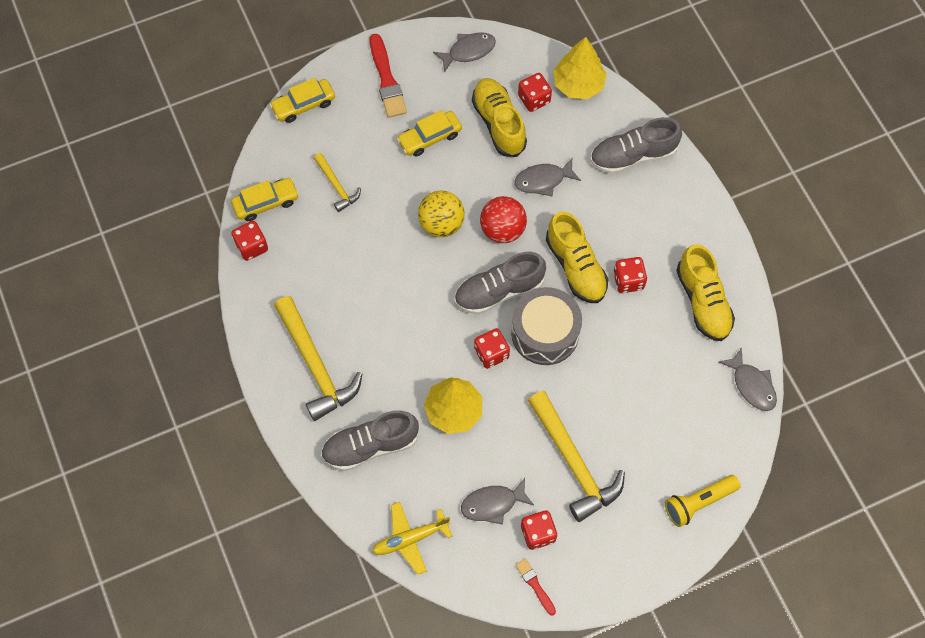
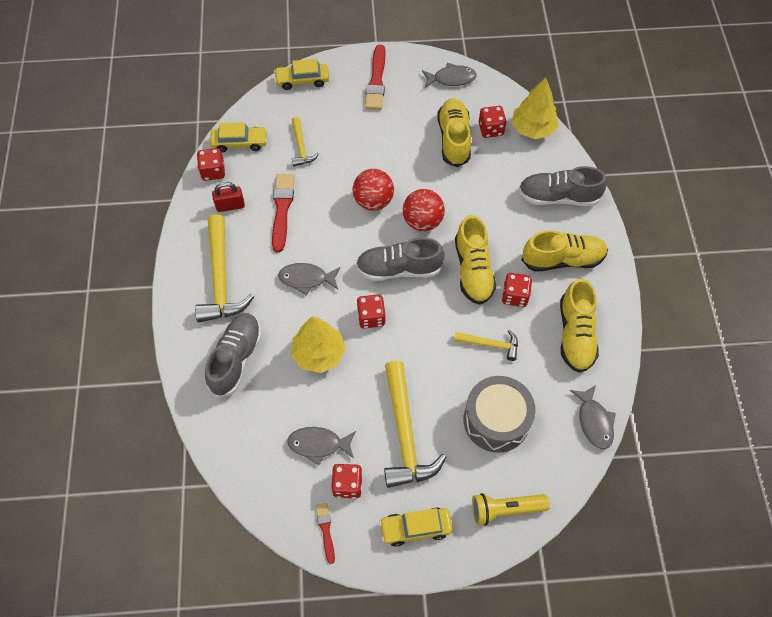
camera: 20 degrees right, 5 degrees down
grey shoe [321,410,419,471] -> grey shoe turned 105 degrees clockwise [205,313,262,398]
yellow plane [372,502,452,575] -> none
yellow car [397,110,462,157] -> yellow car moved to [379,507,453,547]
yellow ball [418,190,465,237] -> red ball [353,169,394,211]
grey drum [511,287,582,365] -> grey drum moved to [464,376,536,452]
grey fish [514,158,581,197] -> grey fish moved to [278,263,340,295]
none -> red padlock [212,182,245,212]
none -> red brush [272,174,295,252]
none -> yellow hammer [454,330,518,361]
none -> yellow shoe [521,230,608,272]

